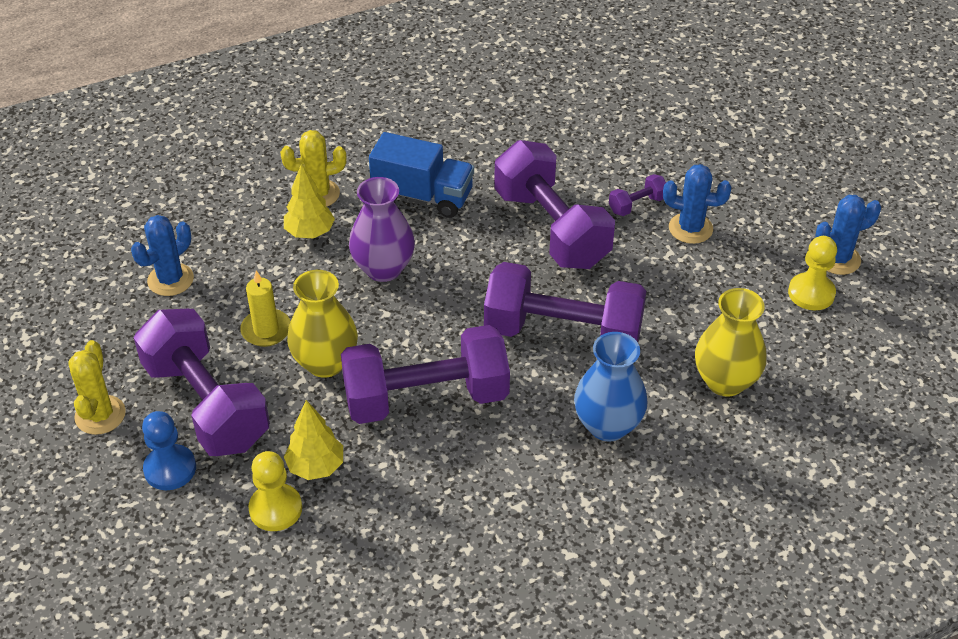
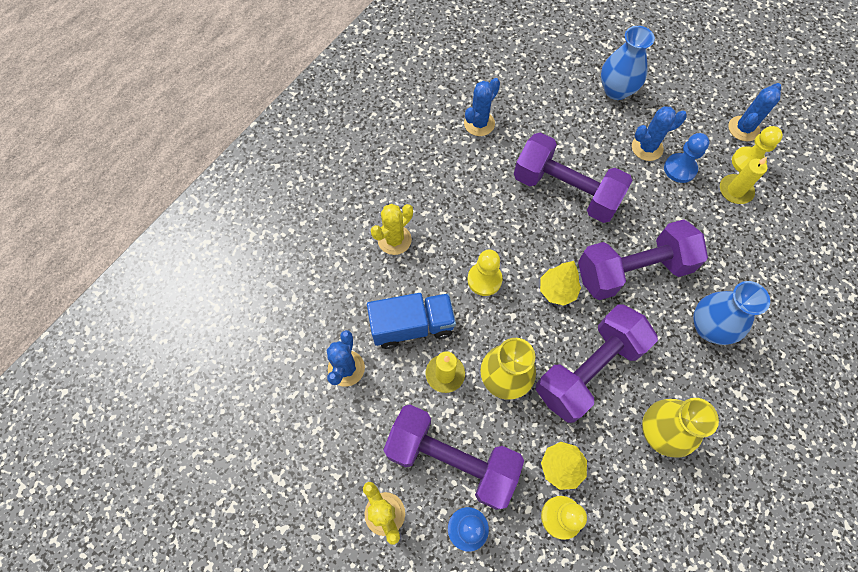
camera: 30 degrees left, 20 degrees up
yellow tree [284,164,335,238] -> yellow tree moved to [540,261,581,306]
purple vase [349,177,415,282] -> yellow pawn [467,249,503,296]
blue truck [369,132,474,218] -> blue truck moved to [367,293,456,349]
purple dumbbell [609,174,666,216] -> none
yellow vase [695,288,766,397] -> yellow vase moved to [642,398,719,458]
none -> blue cactus [464,78,500,136]
none -> blue vase [601,26,655,100]
none -> blue pawn [664,133,709,183]
none -> yellow candle [720,157,767,204]

